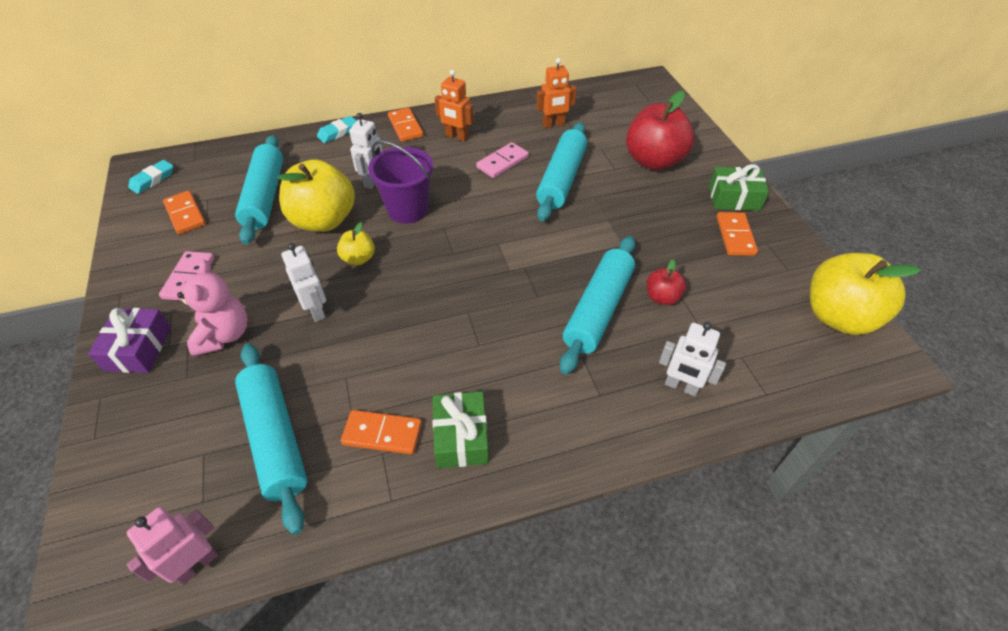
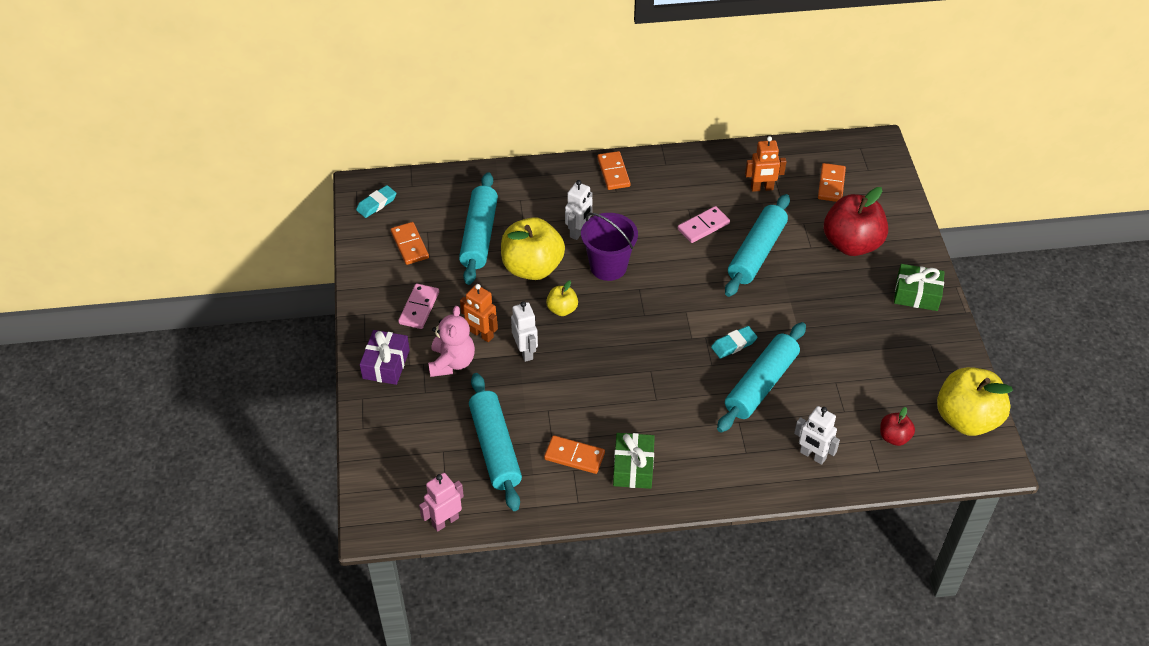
camera: 10 degrees right, 0 degrees up
turquoise eraser [317,116,357,143] -> turquoise eraser moved to [711,326,757,359]
orange robot [435,70,474,142] -> orange robot moved to [460,284,498,342]
red apple [647,259,686,305] -> red apple moved to [880,407,915,446]
orange domino [717,212,758,256] -> orange domino moved to [818,163,846,202]

